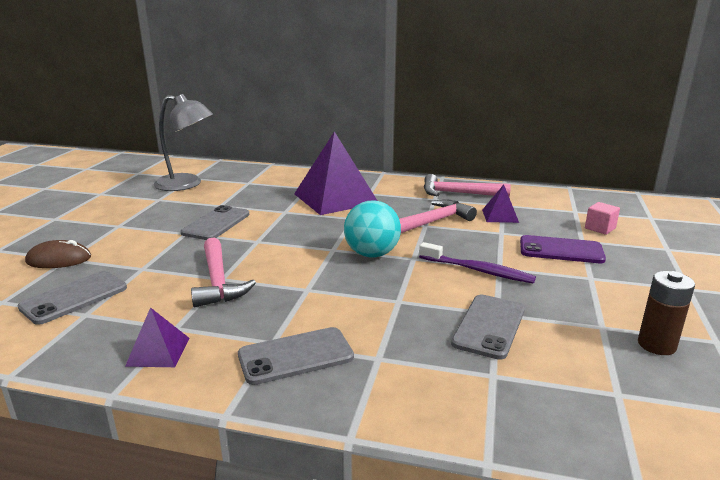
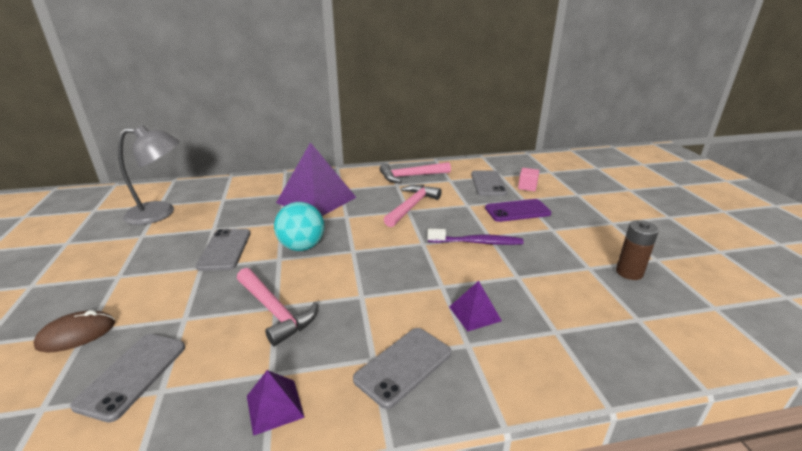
camera: 25 degrees left, 5 degrees up
turquoise ball [344,200,401,257] -> turquoise ball moved to [274,202,324,251]
grey phone [451,295,525,360] -> grey phone moved to [471,170,507,196]
purple pyramid [482,185,519,223] -> purple pyramid moved to [449,281,502,331]

